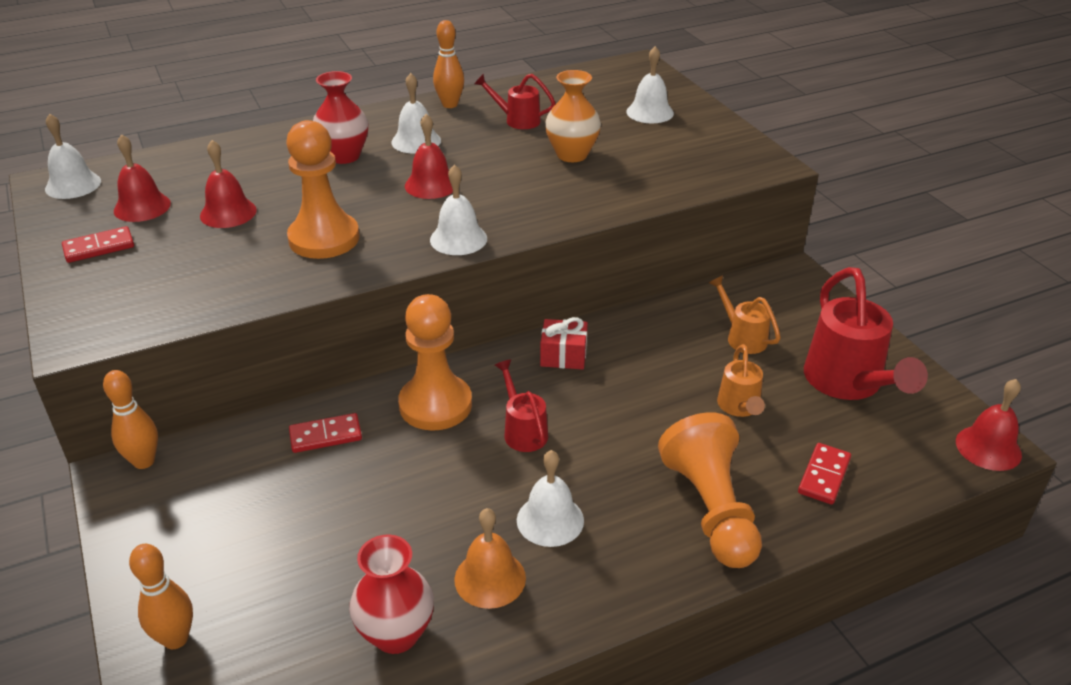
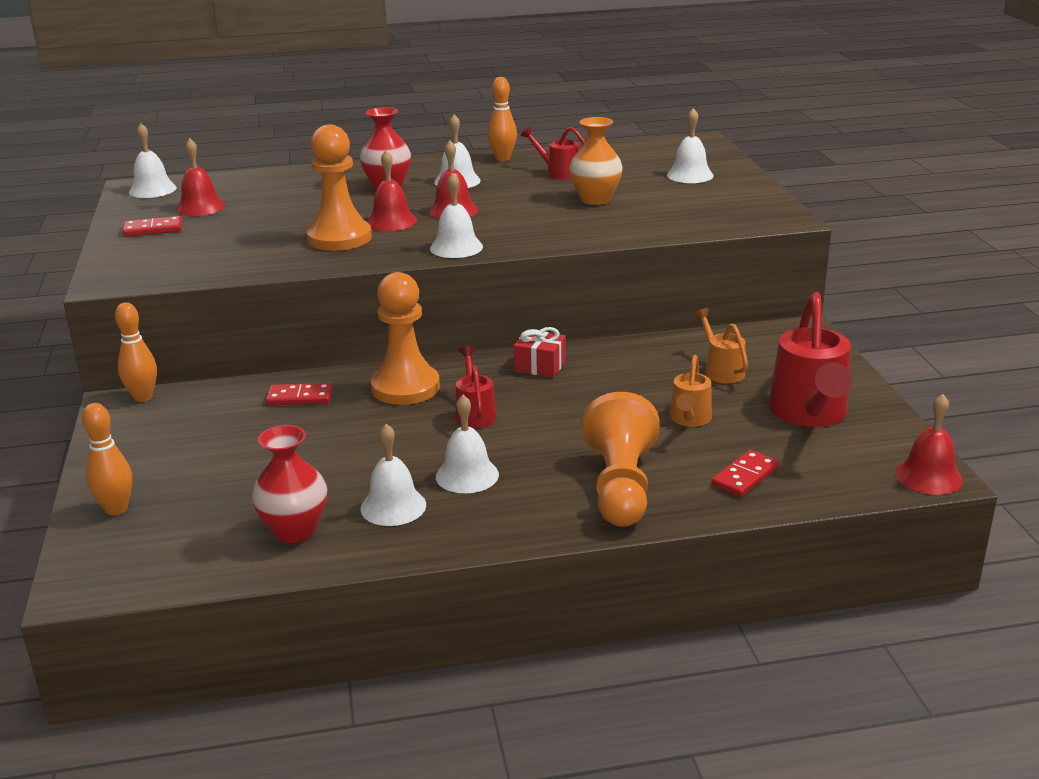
camera: 15 degrees right, 10 degrees down
red bell [200,140,257,228] -> red bell moved to [367,150,417,231]
orange bell [454,508,526,609] -> white bell [360,424,426,526]

